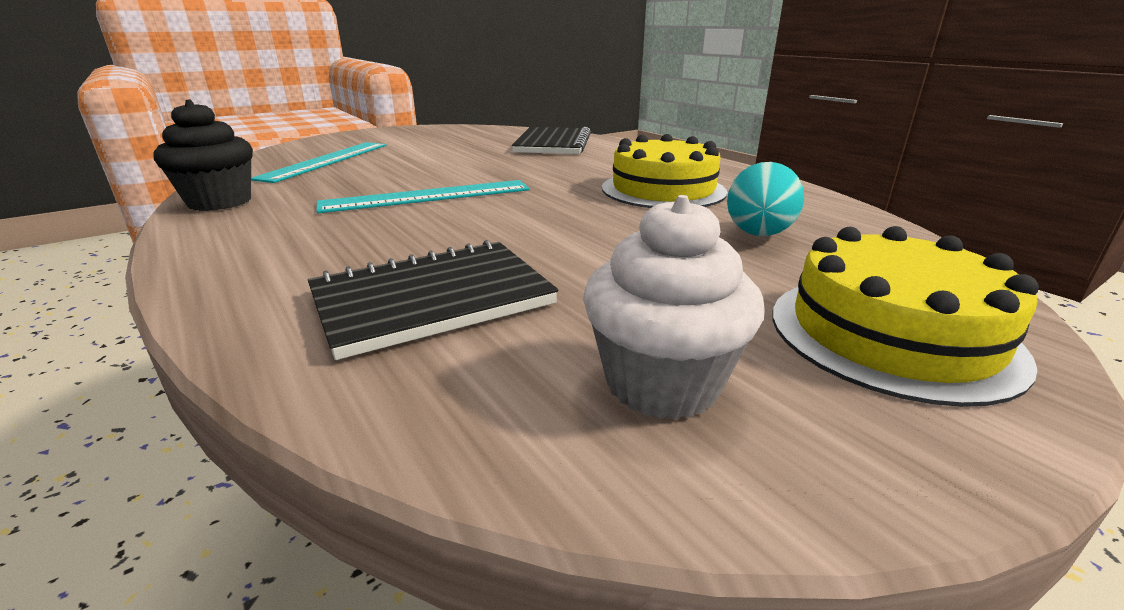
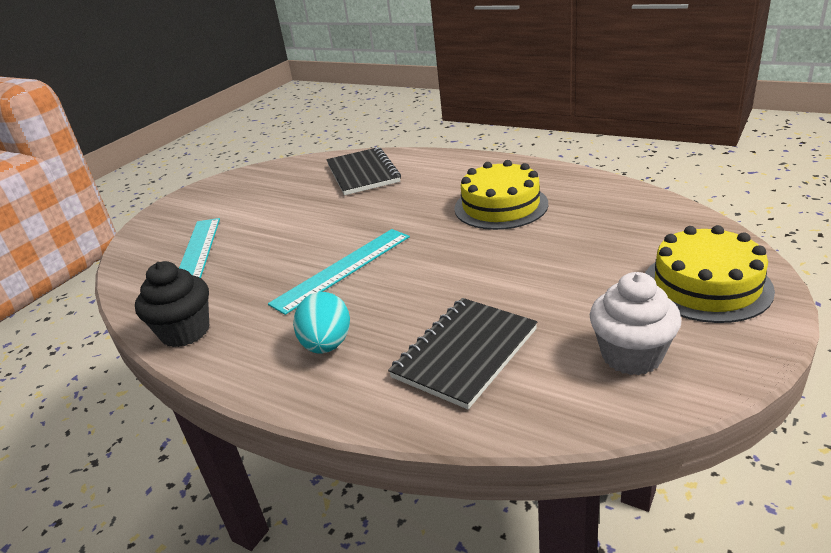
camera: 20 degrees left, 5 degrees up
turquoise egg [727,162,804,236] -> turquoise egg moved to [293,292,350,354]

